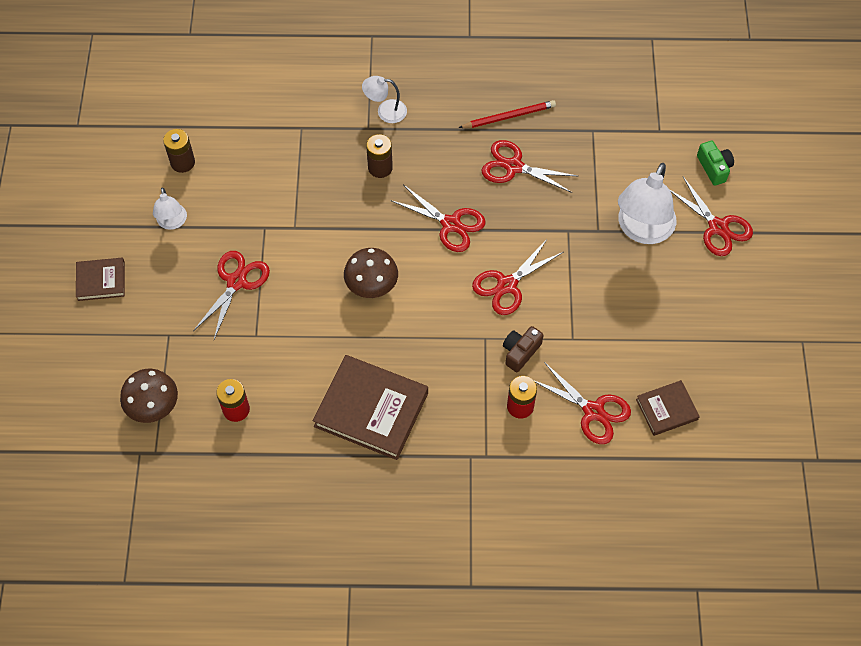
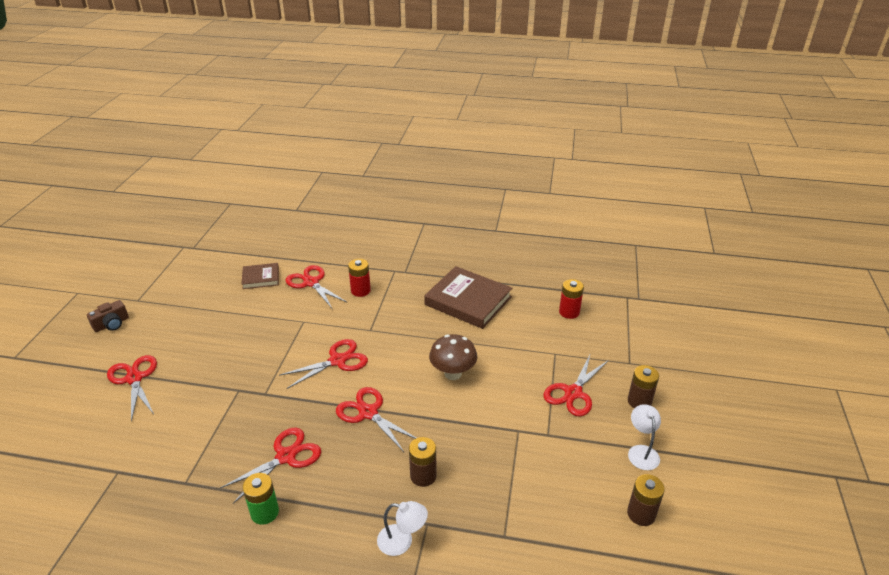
camera: 170 degrees left, 25 degrees down
brown book [76,258,125,301] -> none
brown mushroom [120,369,178,423] -> none
red pencil [459,100,556,128] -> green battery [243,473,279,525]
red scissors [482,140,577,193] -> red scissors turned 75 degrees counterclockwise [220,428,321,504]
brown camera [503,326,543,372] -> brown camera moved to [87,300,129,332]
white lamp [618,163,677,244] -> none
green camera [697,141,734,186] -> none
none -> brown battery [628,365,659,408]

